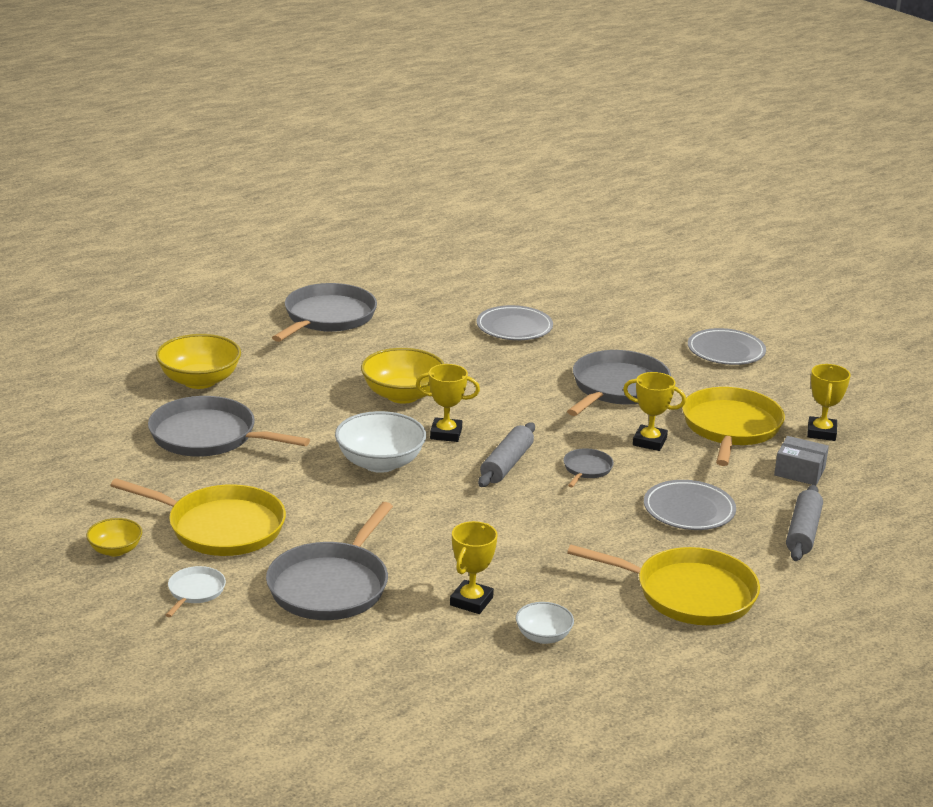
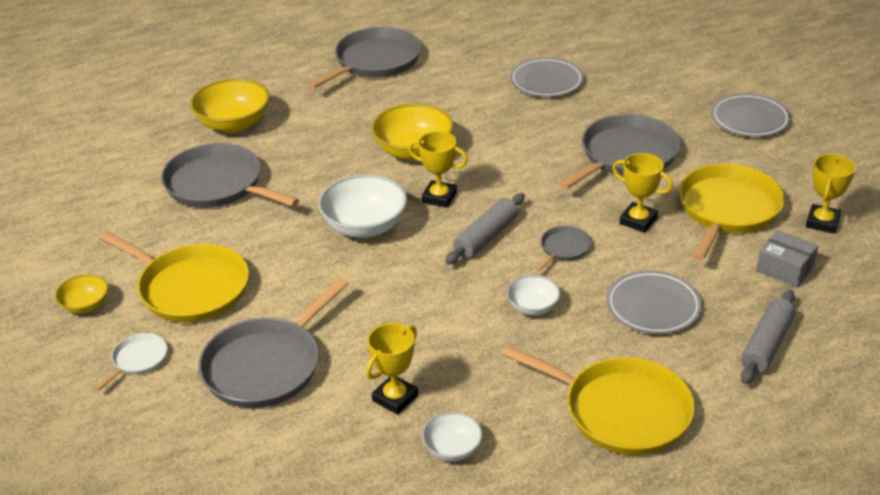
camera: 15 degrees right, 10 degrees up
none -> white bowl [507,275,560,315]

